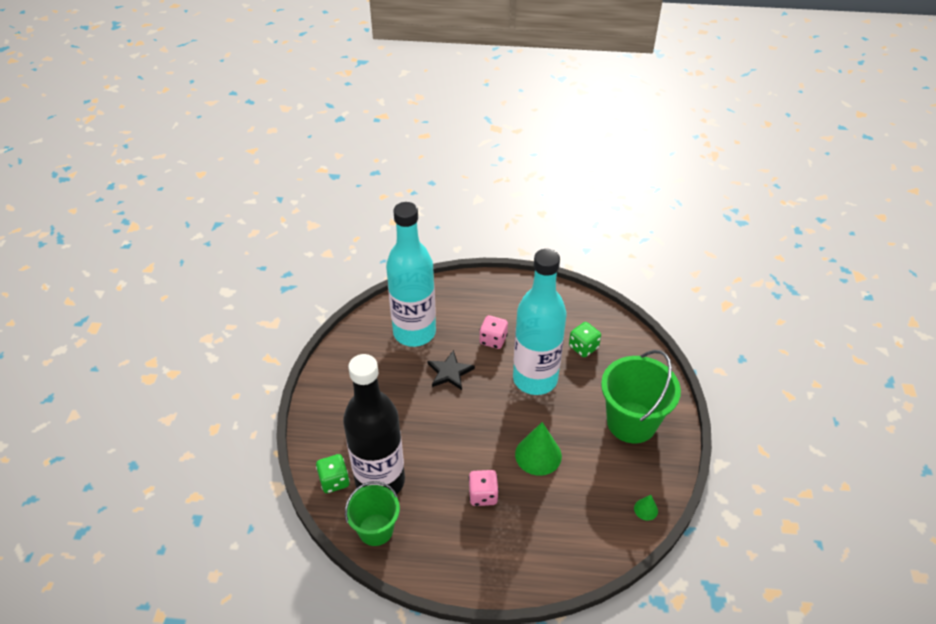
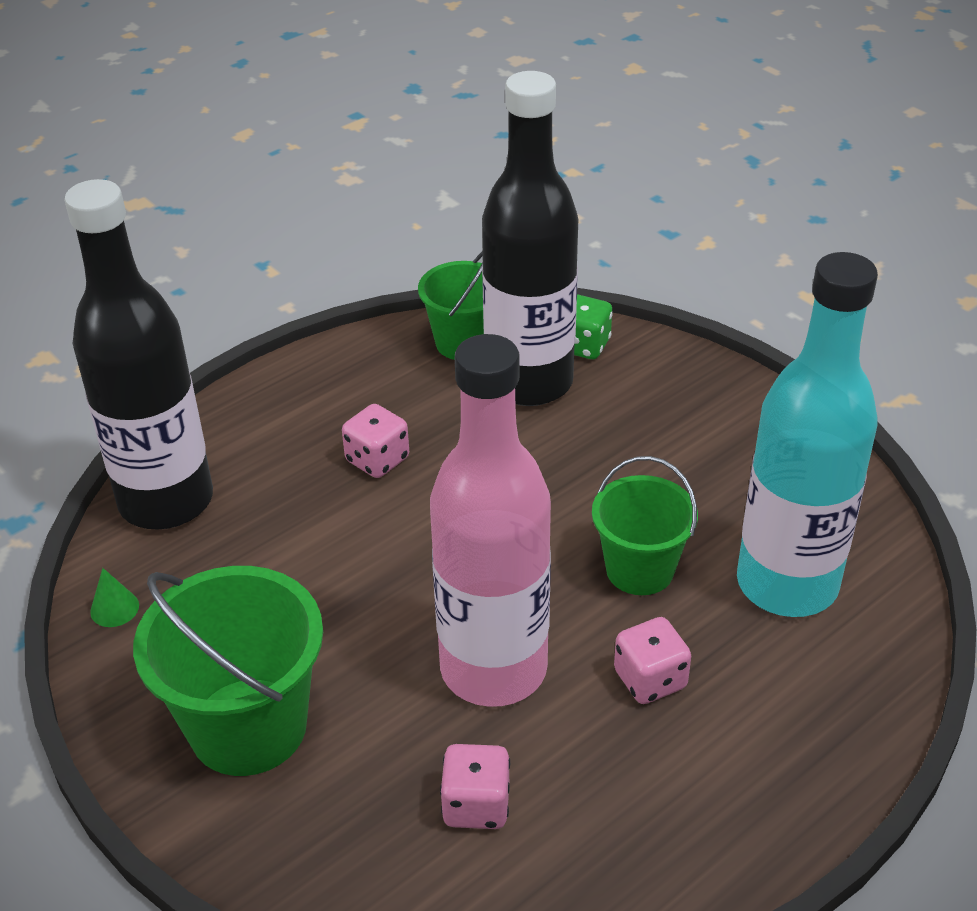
camera: 135 degrees right, 5 degrees down
black star [428,350,475,390] -> green bucket [592,456,698,595]
turquoise bottle [513,249,567,395] -> pink bottle [430,334,551,707]
green cone [515,422,562,476] -> none
green dice [569,322,601,357] -> pink dice [440,744,510,829]
none -> black bottle [64,179,213,530]

